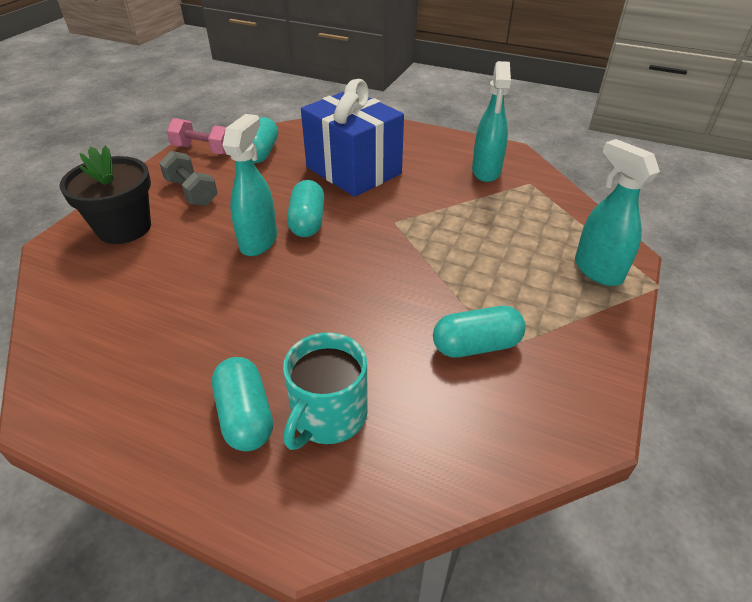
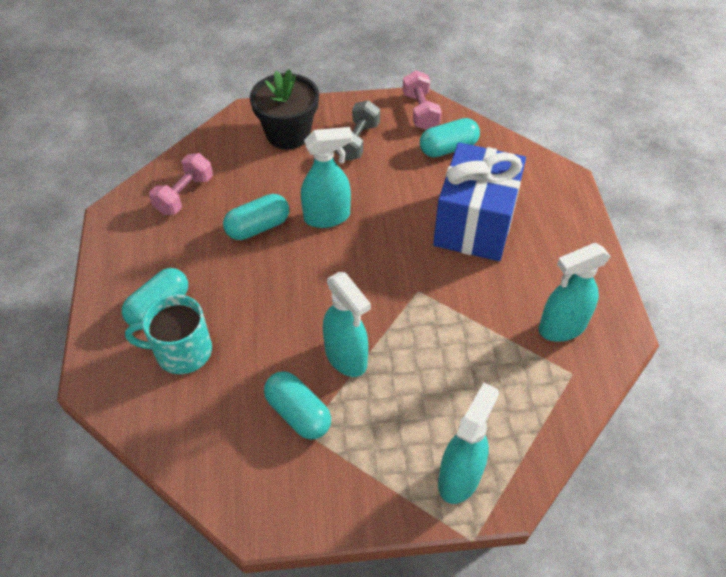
camera: 60 degrees right, 10 degrees up
turquoise capsule [287,180,325,237] -> turquoise capsule moved to [223,194,289,240]
none -> pink dumbbell [149,153,213,215]
none -> turquoise spray bottle [323,272,371,377]

